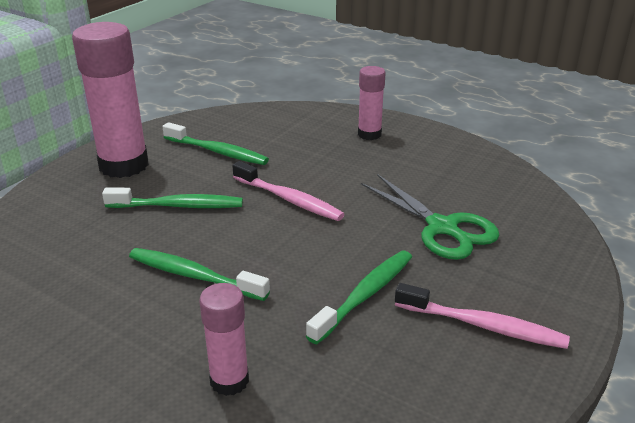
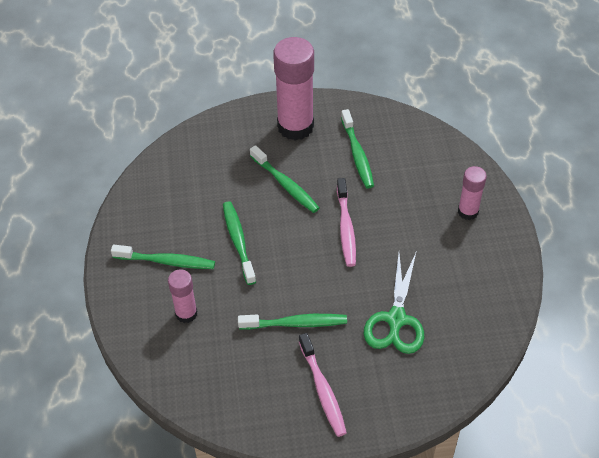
camera: 50 degrees right, 20 degrees up
none -> green toothbrush [111,245,215,269]

